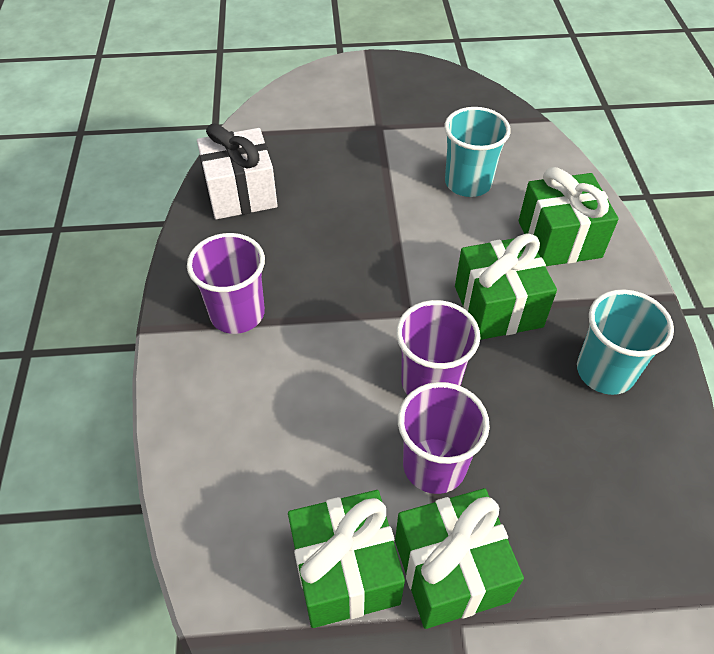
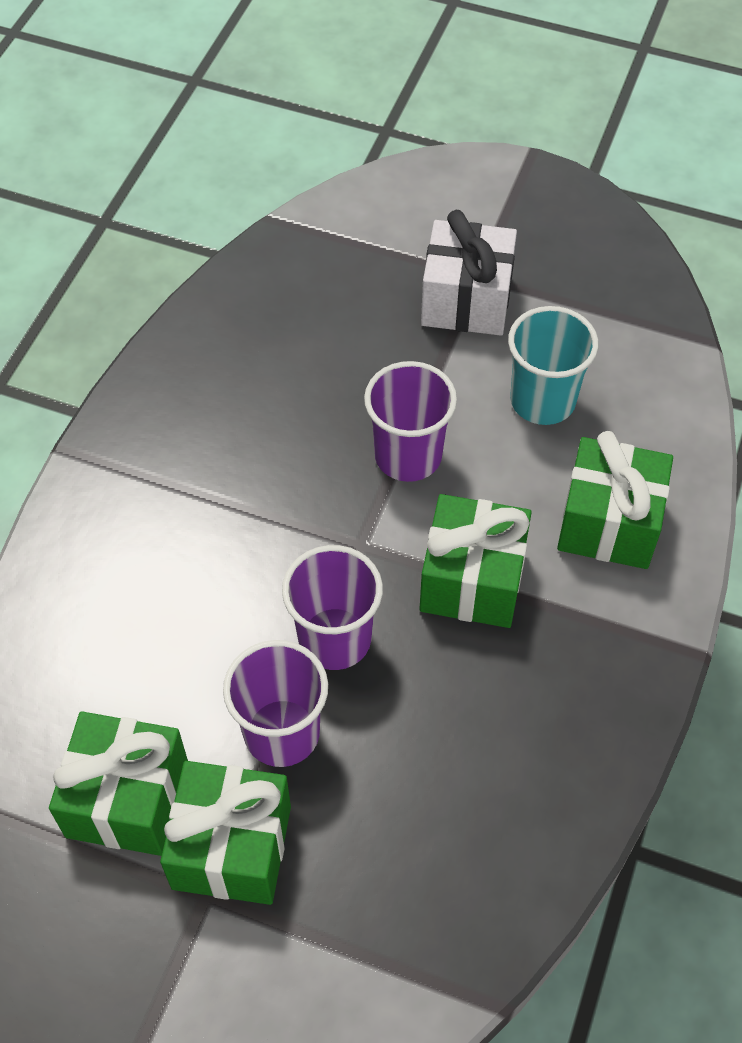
camera: 25 degrees right, 5 degrees up
purple cup [187,233,265,334] -> purple cup moved to [364,361,457,482]
white gift [197,123,278,219] -> white gift moved to [421,210,517,336]
turquoise cup [577,289,674,395] -> none

